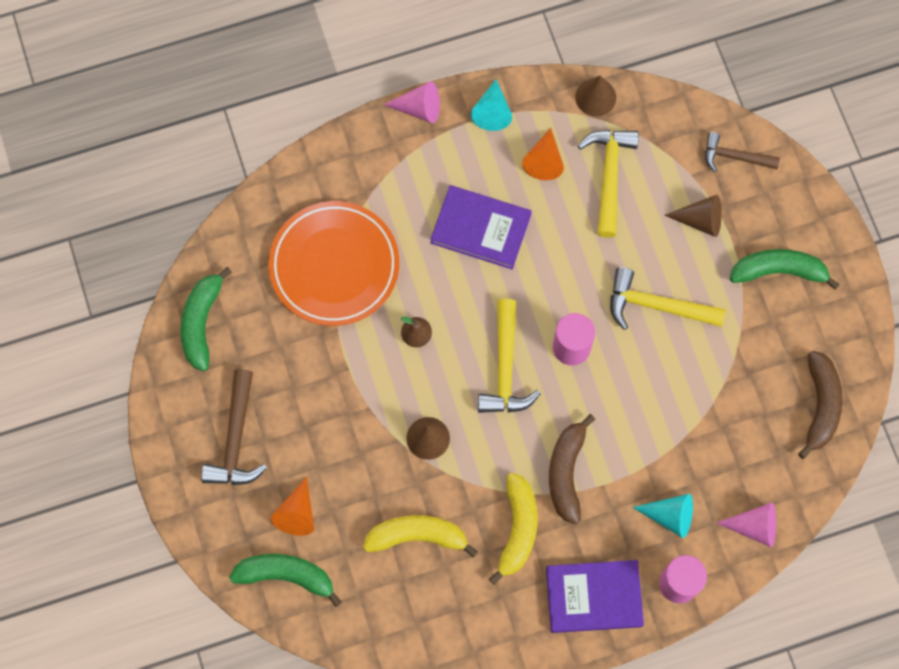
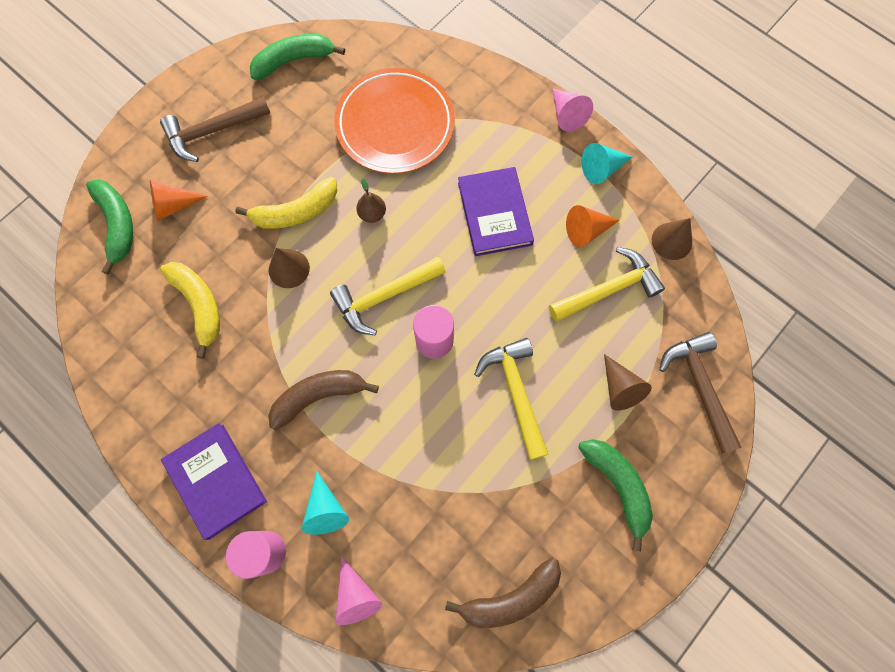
camera: 60 degrees right, 0 degrees up
yellow banana [489,472,538,585] -> yellow banana moved to [235,177,337,229]
brown hammer [705,132,780,172] -> brown hammer [659,332,742,454], size x1.51

